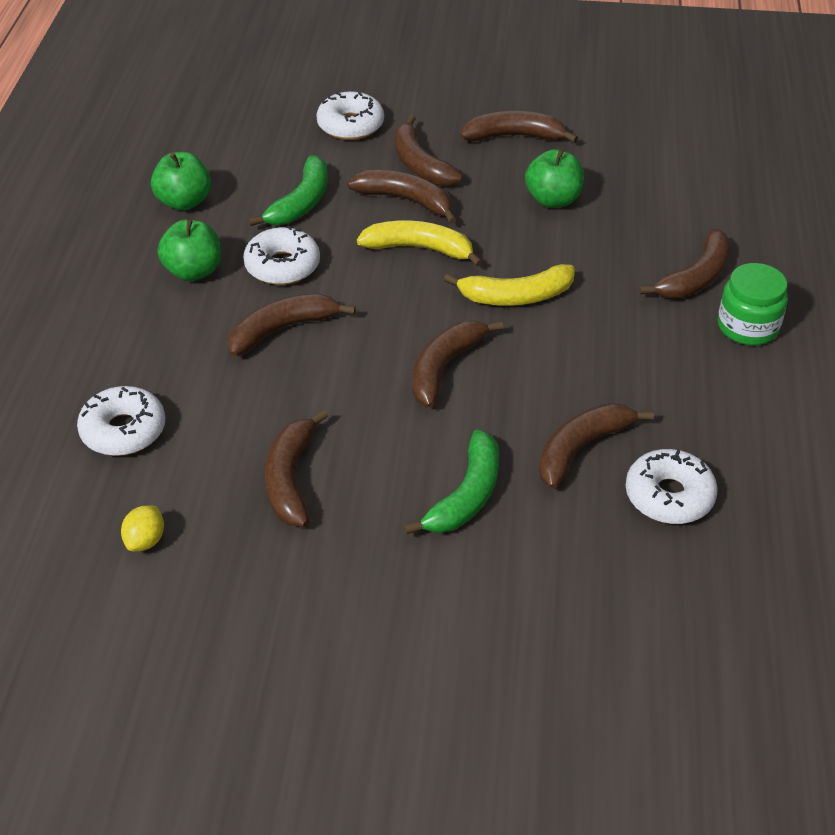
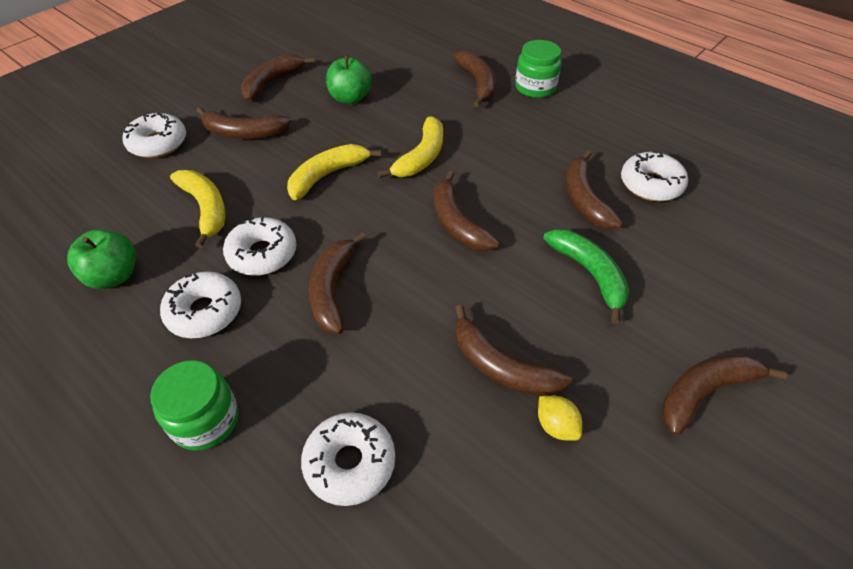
camera: 55 degrees left, 5 degrees up
yellow lemon [121,506,164,551] -> yellow lemon moved to [538,396,582,441]
green apple [158,219,221,281] -> white donut [160,271,241,338]
green banana [248,155,328,226] -> yellow banana [170,170,226,248]
brown banana [347,170,457,224] -> brown banana moved to [662,354,787,435]
none -> green jar [150,360,239,451]

